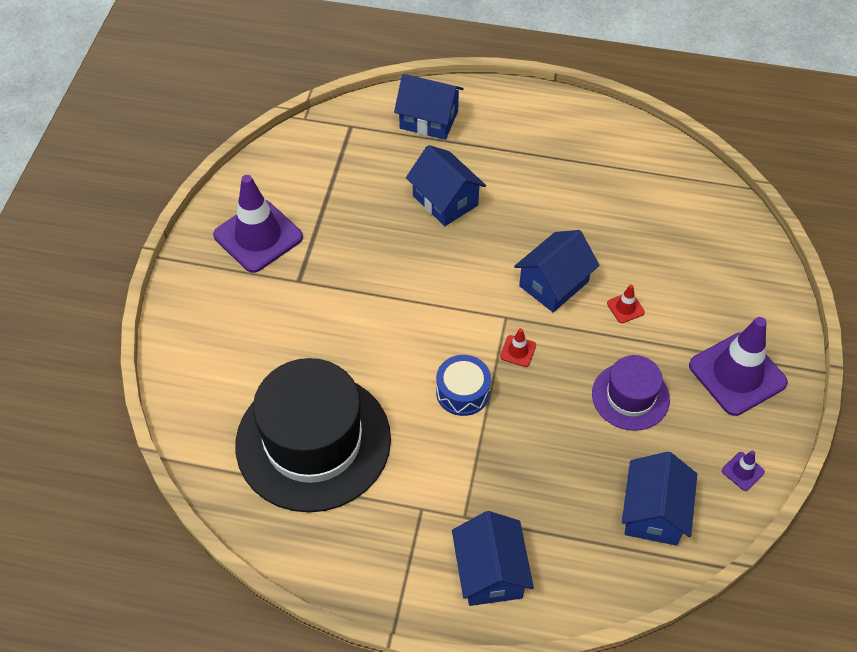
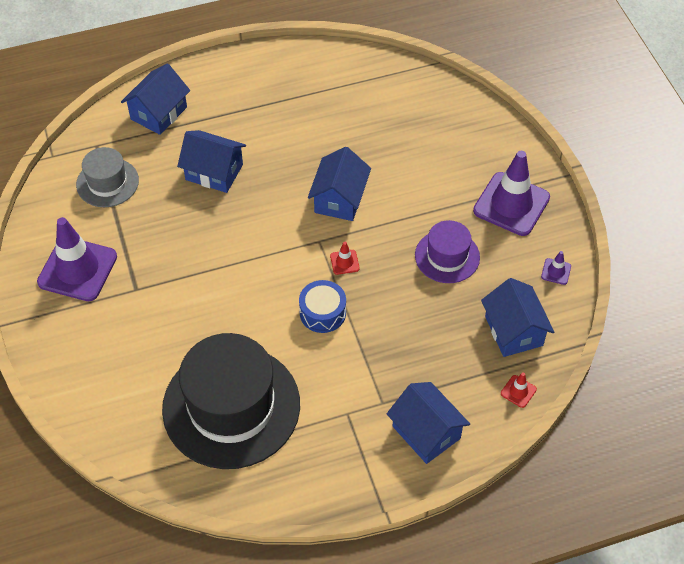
camera: 30 degrees left, 0 degrees up
blue house [394,74,464,140] -> blue house turned 45 degrees counterclockwise [121,64,190,135]
red traffic cone [607,284,645,323] -> red traffic cone moved to [501,372,537,408]
none -> grey hat [76,147,139,207]

